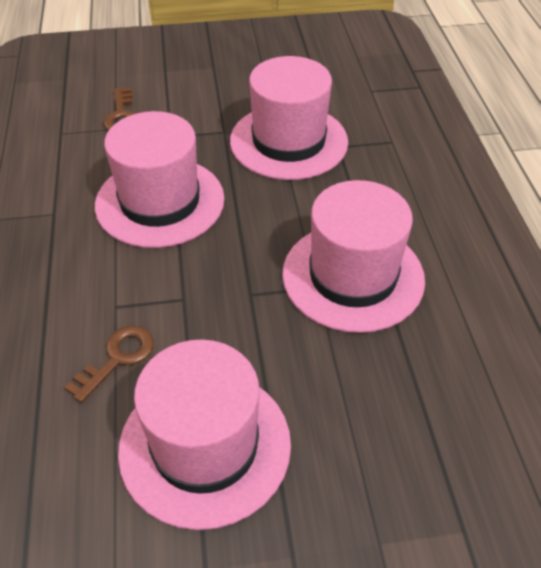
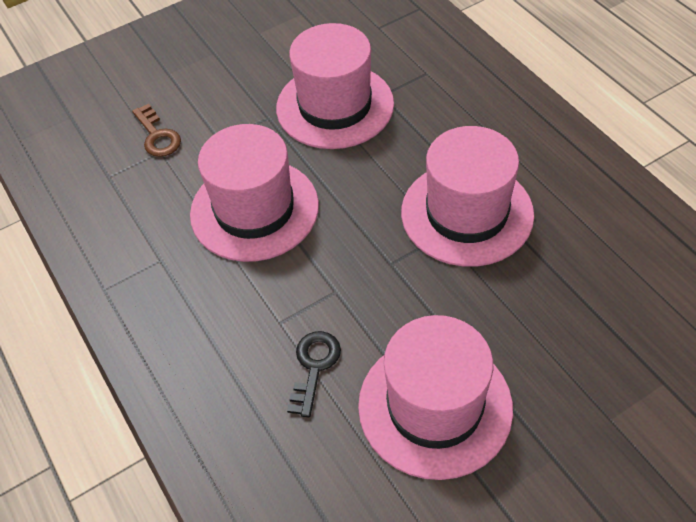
camera: 20 degrees left, 5 degrees up
brown key [64,326,154,403] -> black key [287,331,341,417]

